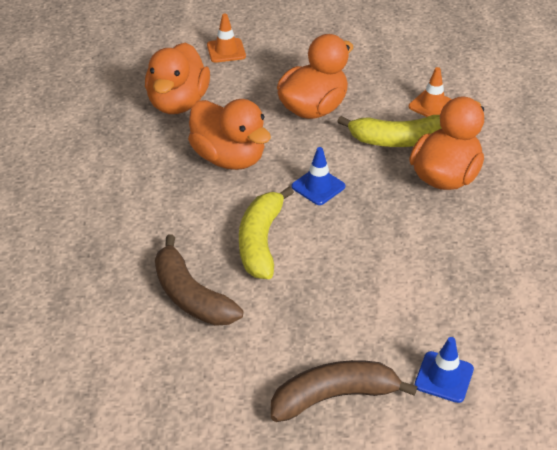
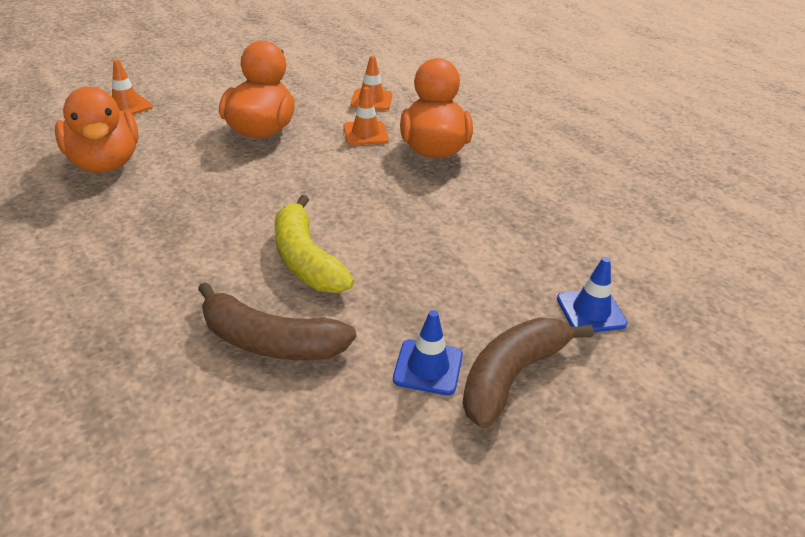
camera: 35 degrees left, 5 degrees down
orange duck [188,99,271,170] -> none
blue traffic cone [292,147,346,205] -> blue traffic cone moved to [393,310,463,395]
yellow banana [337,115,442,147] -> orange traffic cone [343,87,389,145]

